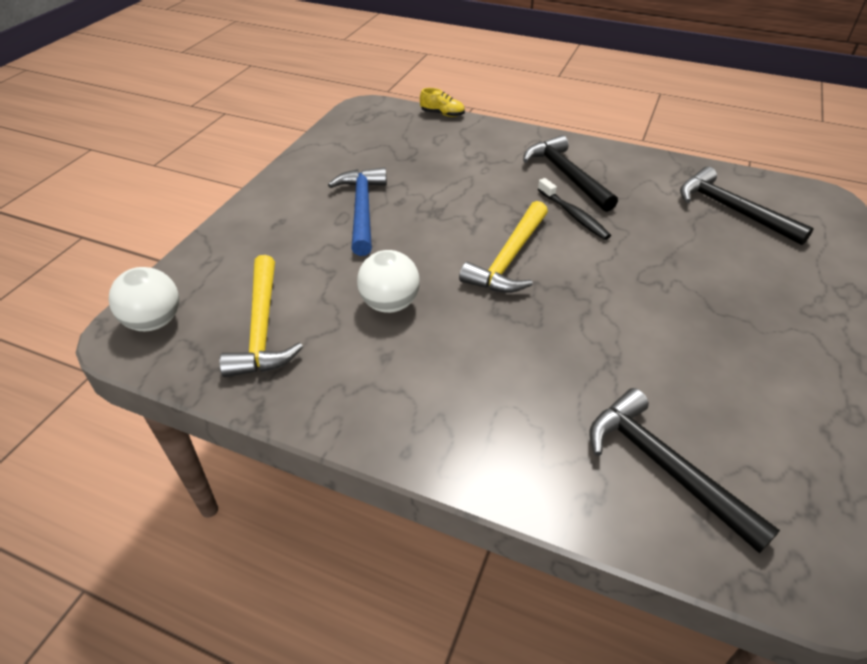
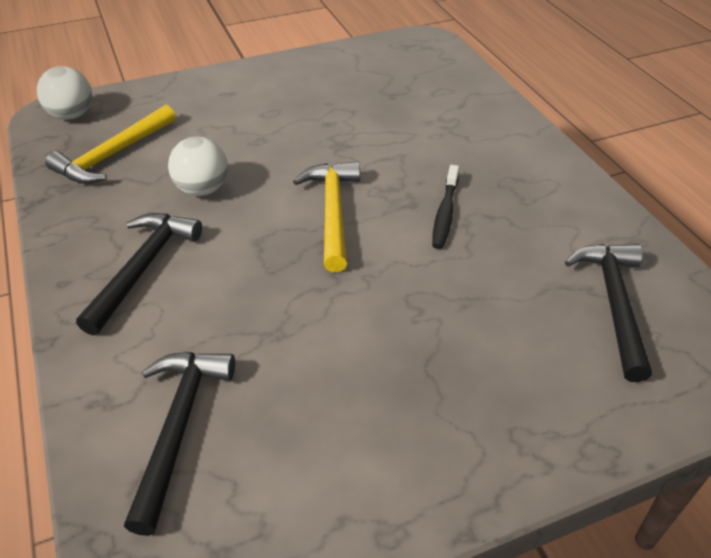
camera: 45 degrees right, 0 degrees up
blue hammer [328,167,387,256] -> none
yellow shoe [420,88,465,117] -> none
yellow hammer [459,201,548,293] -> yellow hammer turned 105 degrees clockwise [293,161,360,272]
black hammer [523,135,618,212] -> black hammer moved to [76,213,202,335]

